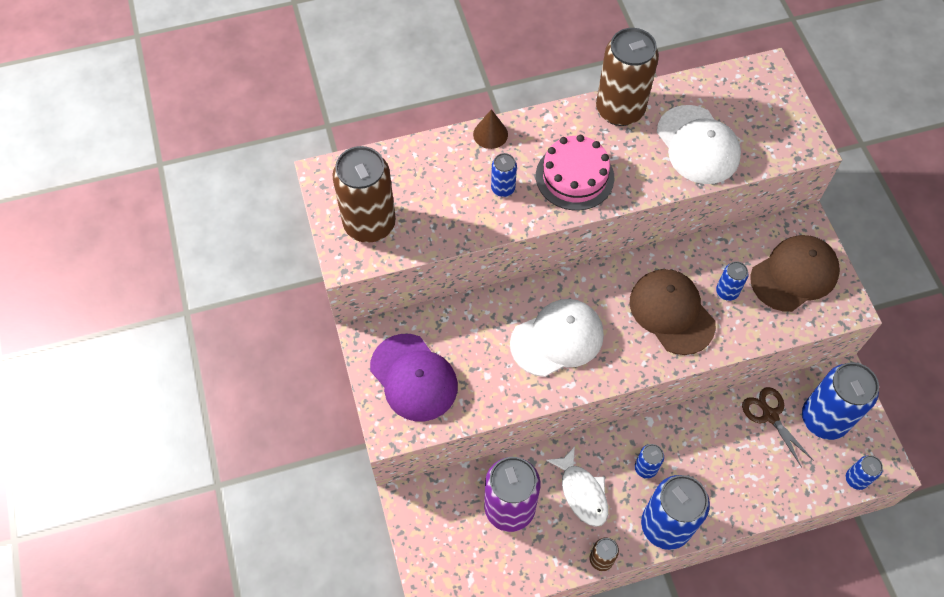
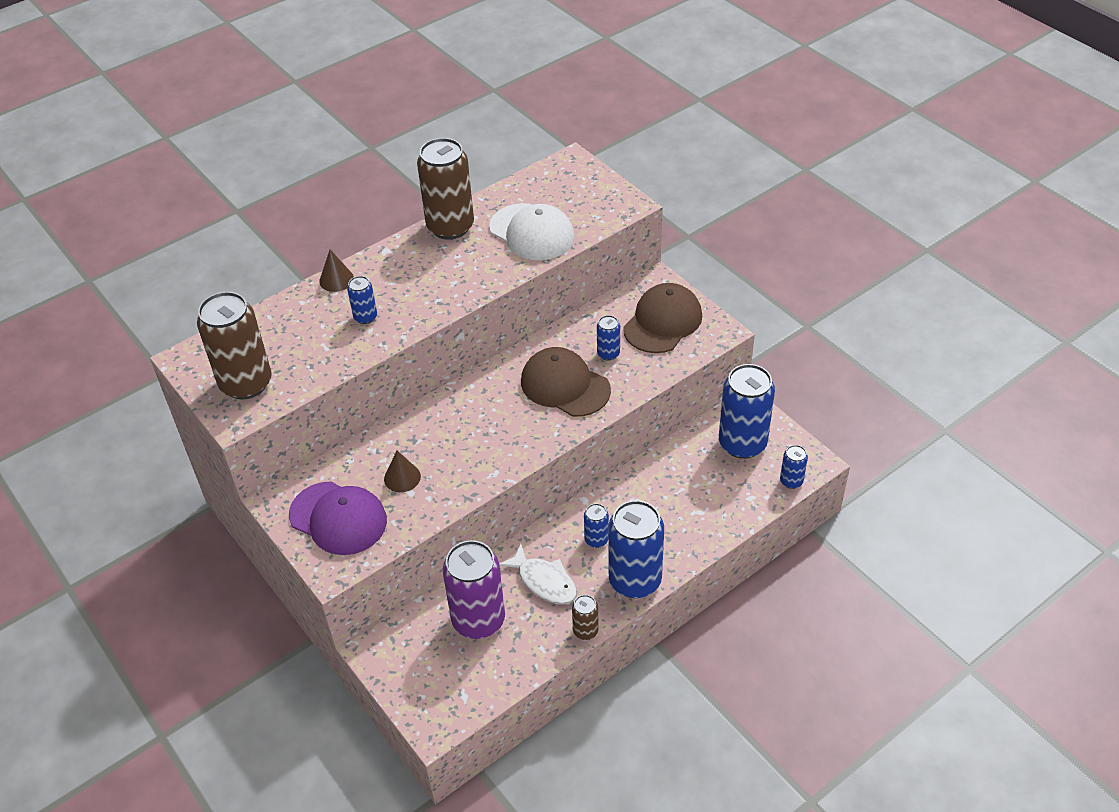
camera: 20 degrees left, 15 degrees down
white cap [510,299,604,377] -> none
pink cake [536,135,614,210] -> none
brown scissors [742,387,814,468] -> none
none -> brown cone [384,450,421,492]

